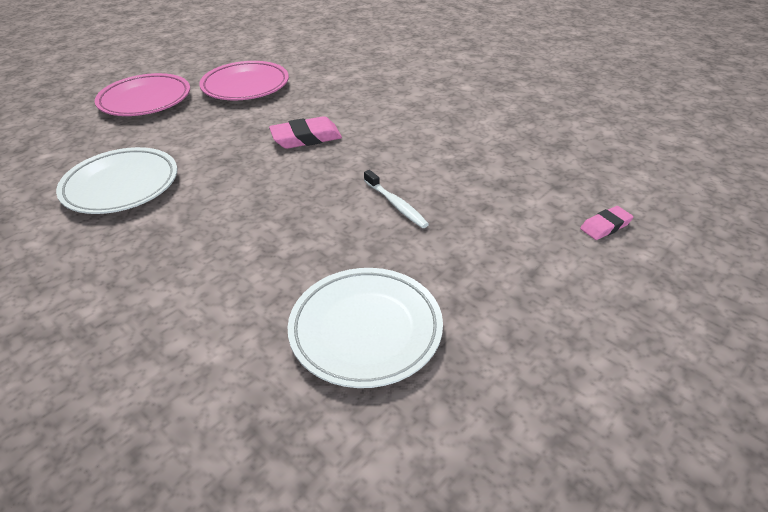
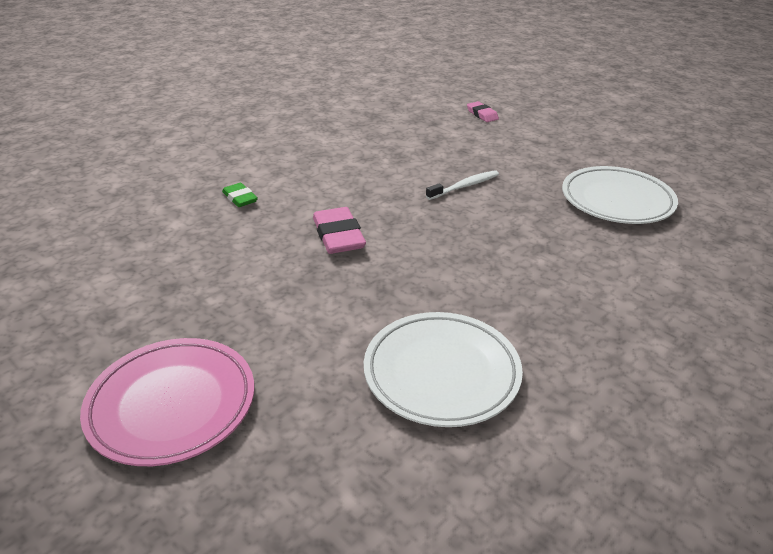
camera: 90 degrees left, 5 degrees down
pink plate [199,61,289,100] -> none
none -> green eraser [222,183,258,207]

